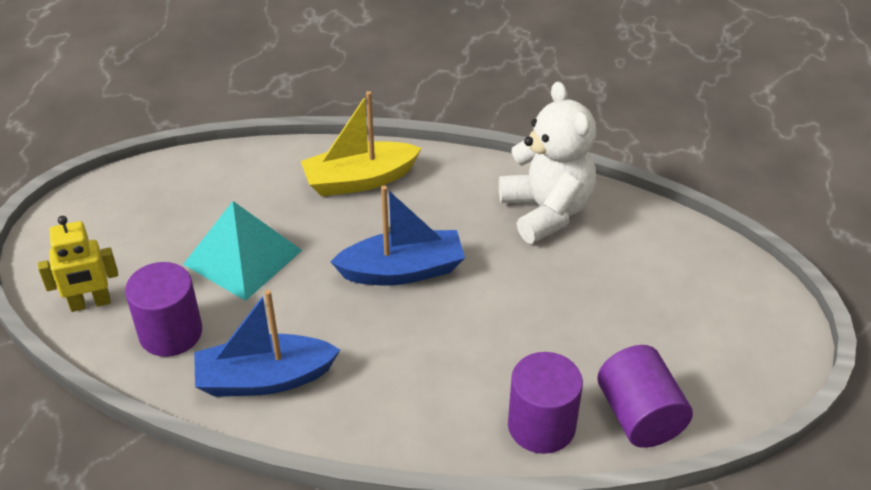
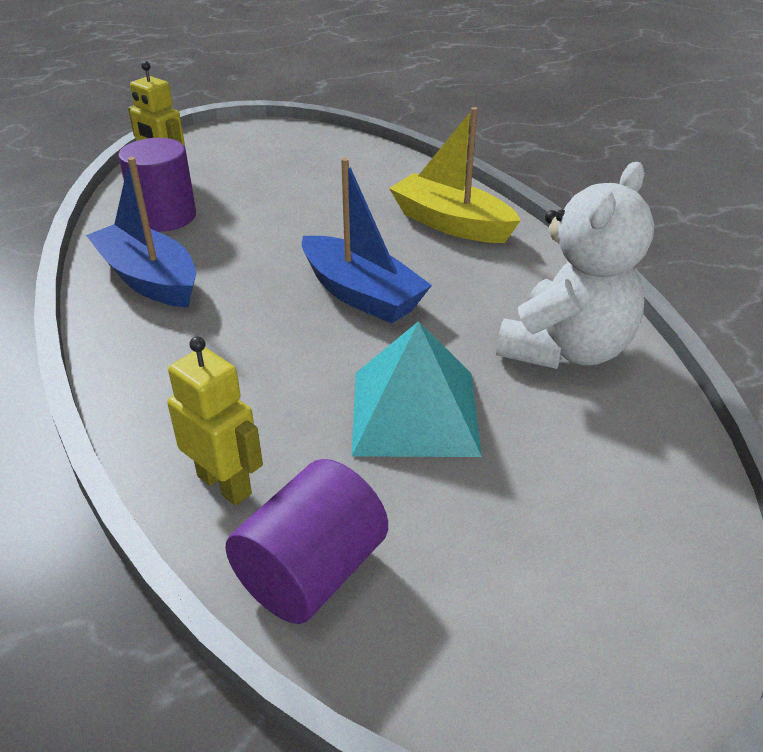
camera: 55 degrees right, 5 degrees down
turquoise pyramid [183,201,302,301] -> turquoise pyramid moved to [352,321,482,457]
purple cylinder [508,352,583,454] -> yellow robot [167,336,263,506]

